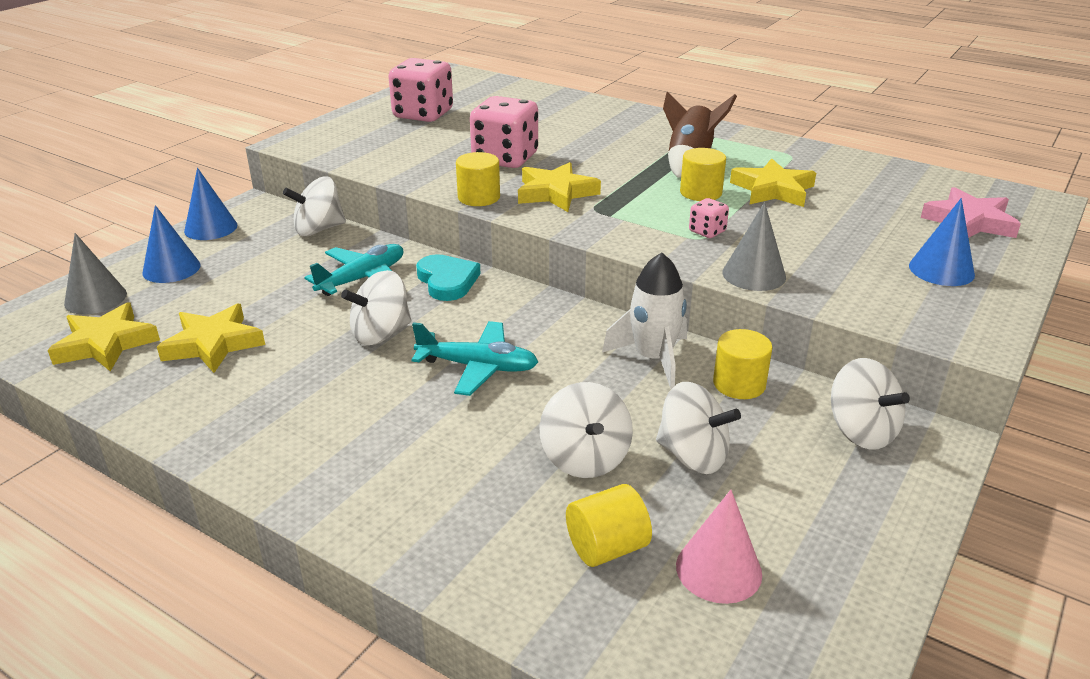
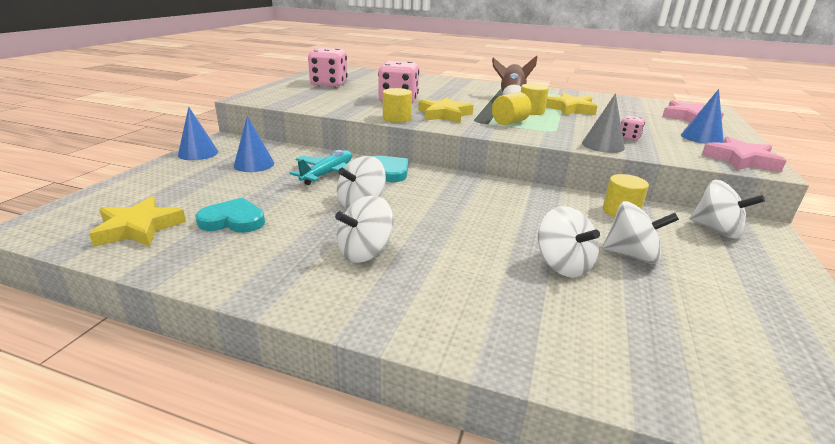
camera: 15 degrees left, 5 degrees down
grey cone [64,233,127,314] -> none
blue cone [142,205,200,283] -> blue cone moved to [234,116,274,172]
yellow star [157,304,265,373] -> turquoise heart [195,198,265,233]
white spinning top [283,176,346,237] -> white spinning top moved to [335,196,394,263]
turquoise plane [411,321,538,396] -> none
yellow cylinder [566,484,652,567] -> yellow cylinder moved to [492,92,531,125]
white rocket [602,252,687,389] -> none
pink cone [676,490,762,604] -> none
pink dice [689,198,729,238] -> pink dice moved to [621,115,645,141]
none -> pink star [702,137,787,172]

